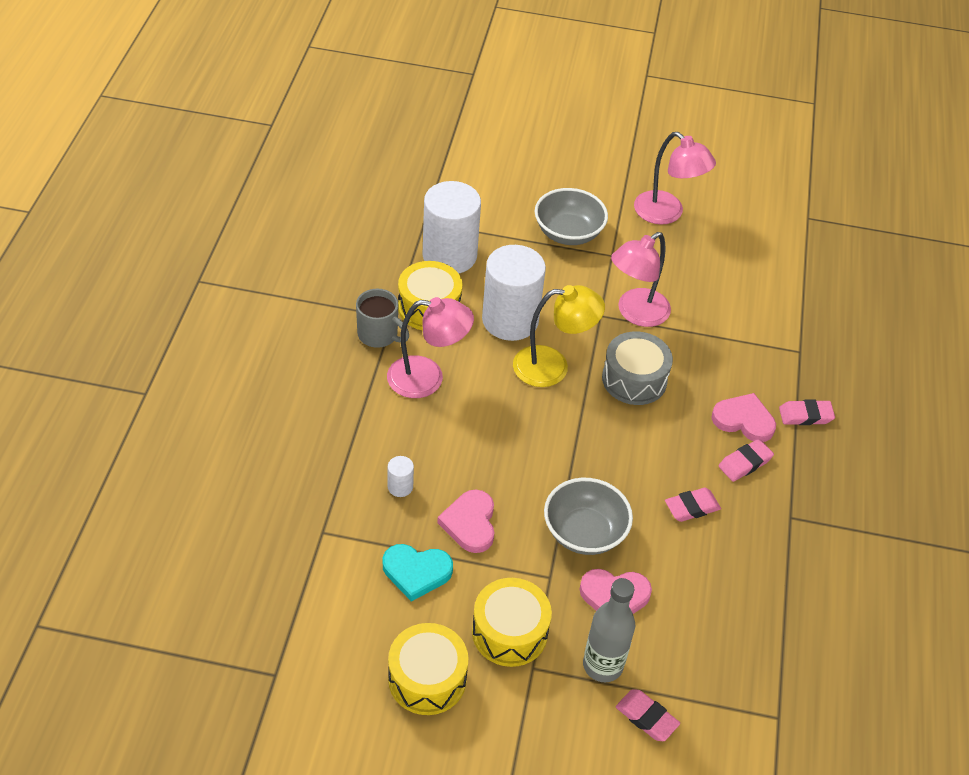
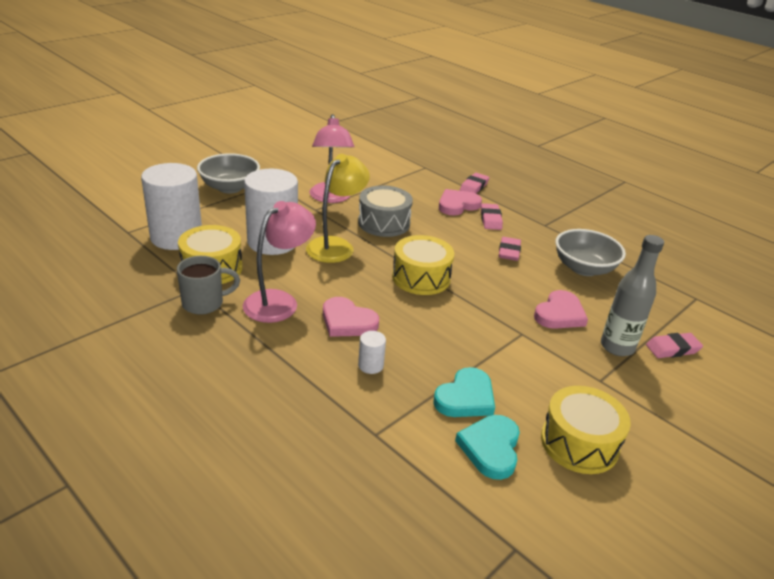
camera: 55 degrees left, 15 degrees down
pink heart [437,490,495,553] -> pink heart moved to [323,297,379,337]
yellow drum [472,578,552,667] -> yellow drum moved to [392,235,454,295]
grey bowl [544,478,633,555] -> grey bowl moved to [555,229,626,276]
pink lamp [634,132,716,225] -> none
none -> turquoise heart [455,415,520,480]

